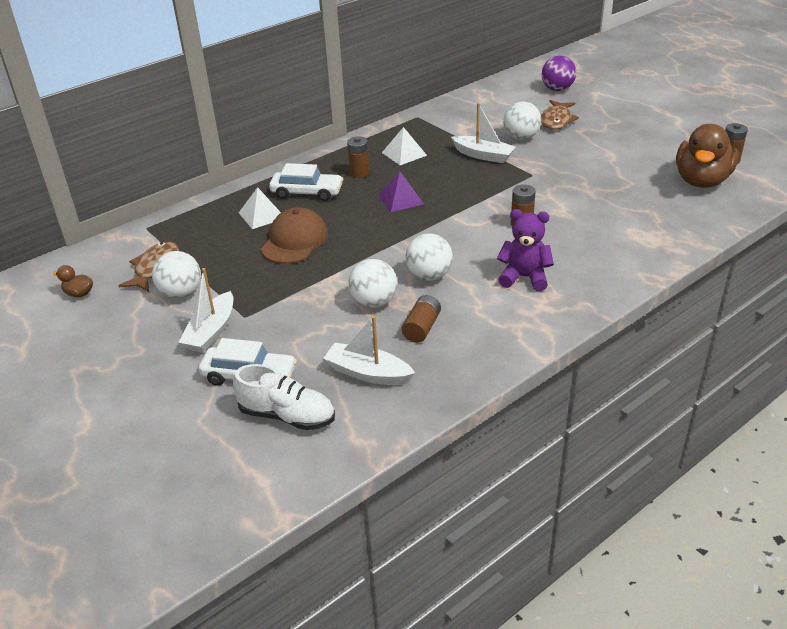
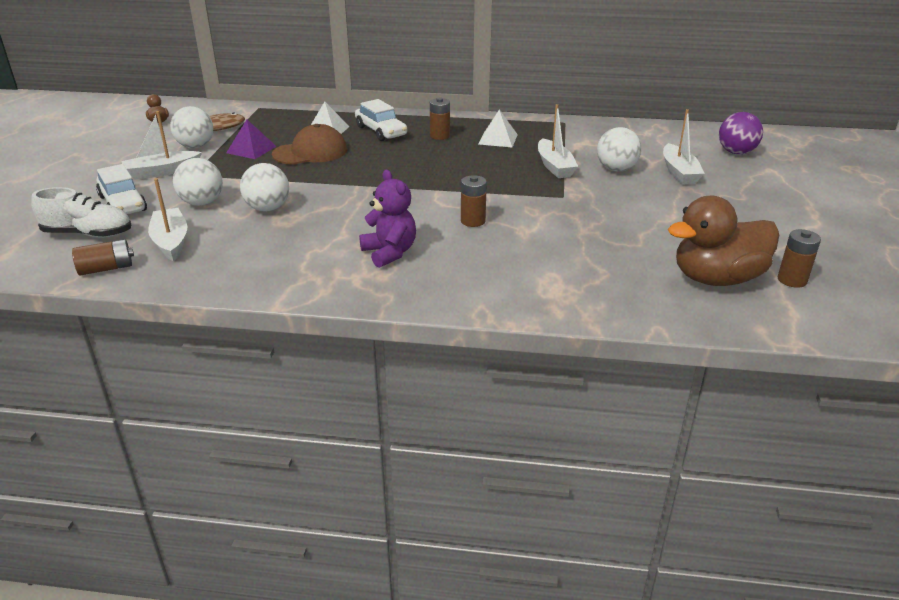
camera: 45 degrees right, 5 degrees down
white shoe [233,364,335,430] -> white shoe turned 60 degrees counterclockwise [31,187,131,238]
purple pyramid [378,172,424,212] -> purple pyramid moved to [226,120,277,159]
brown battery [402,295,441,343] -> brown battery moved to [72,239,134,276]
white ball [405,234,453,281] -> white ball moved to [173,158,223,206]
brown fish [541,100,579,130] -> white boat [663,109,705,184]

